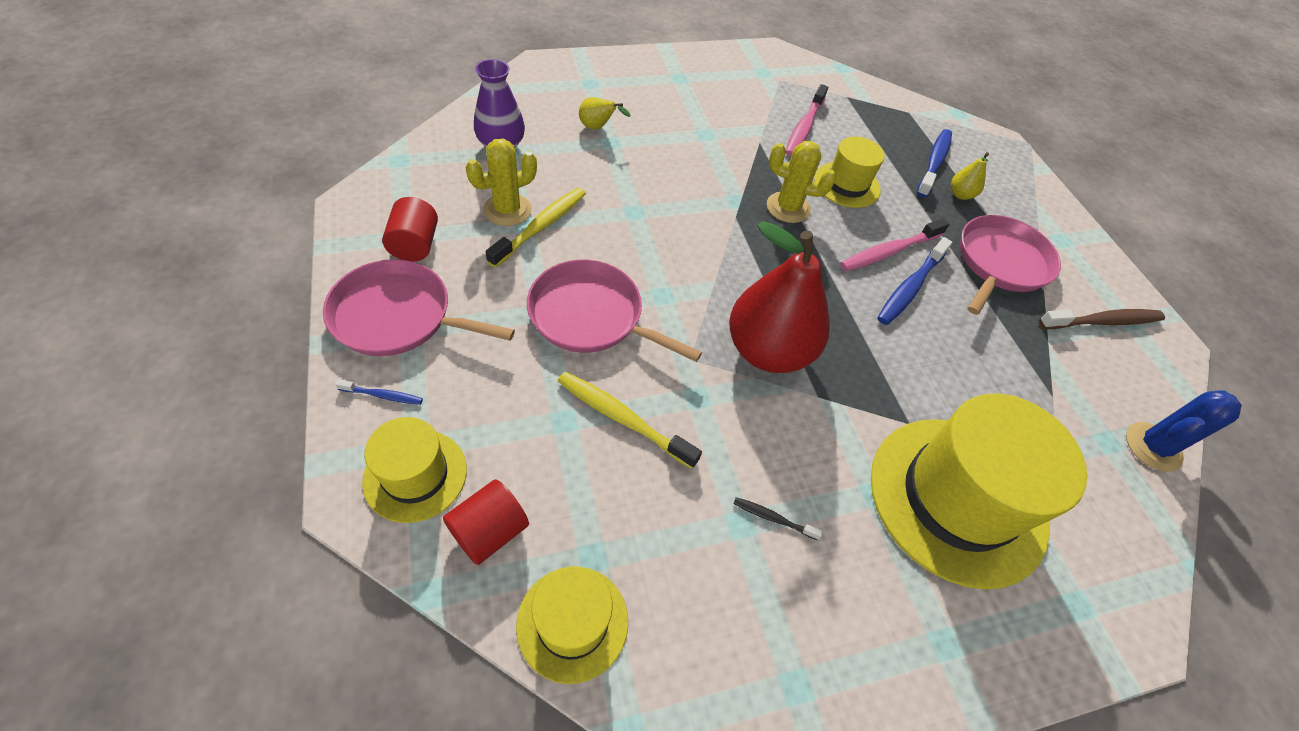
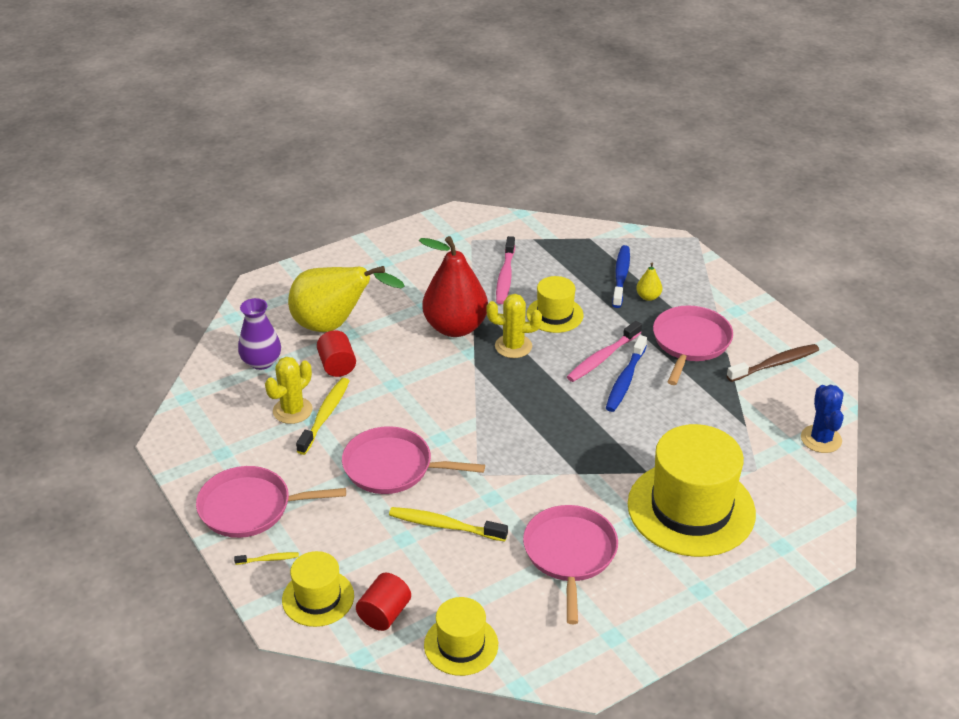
camera: 10 degrees left, 15 degrees down
blue toothbrush [335,379,423,405] -> yellow toothbrush [234,552,299,565]
red cylinder [382,197,438,262] -> red cylinder moved to [317,330,356,377]
yellow pear [579,97,630,130] -> yellow pear [288,266,405,332], size x2.45
red pear [729,221,830,373] -> red pear moved to [419,236,488,337]
black toothbrush [734,497,823,540] -> pink pan [523,505,618,624]
blue cactus [1126,391,1242,472] -> blue cactus turned 45 degrees counterclockwise [801,385,844,453]

